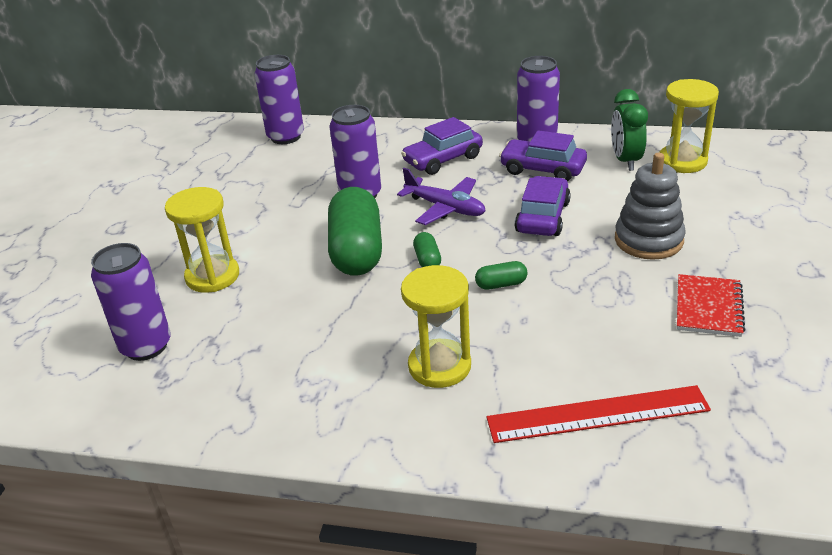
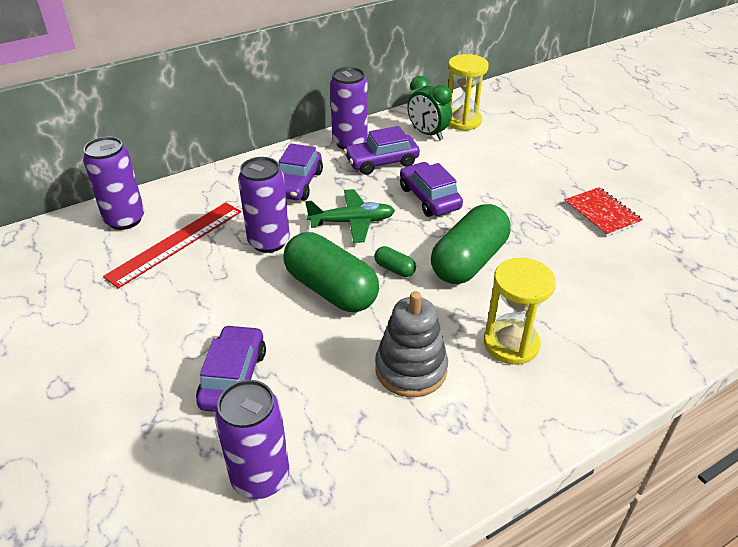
camera: 45 degrees left, 5 degrees up
yellow hourglass [165,187,239,293] -> purple car [196,325,266,412]
purple plane [397,168,485,225] -> green plane [305,189,395,243]
green capsule [475,261,527,290] -> green capsule [431,204,510,284], size x2.35
red ruler [487,385,711,443] -> red ruler moved to [103,202,241,289]
grey stacking toy [615,152,686,260] -> grey stacking toy moved to [375,291,448,397]

